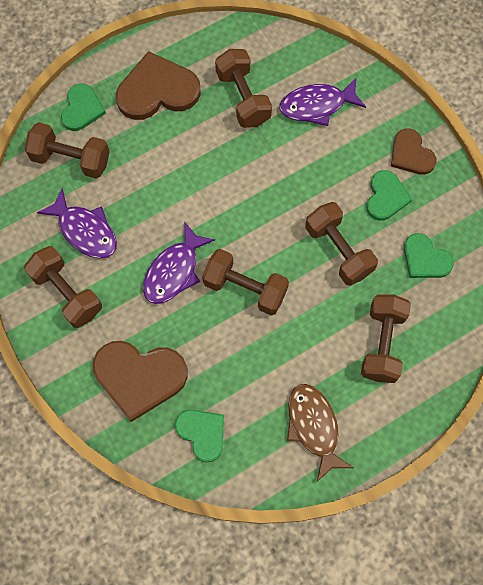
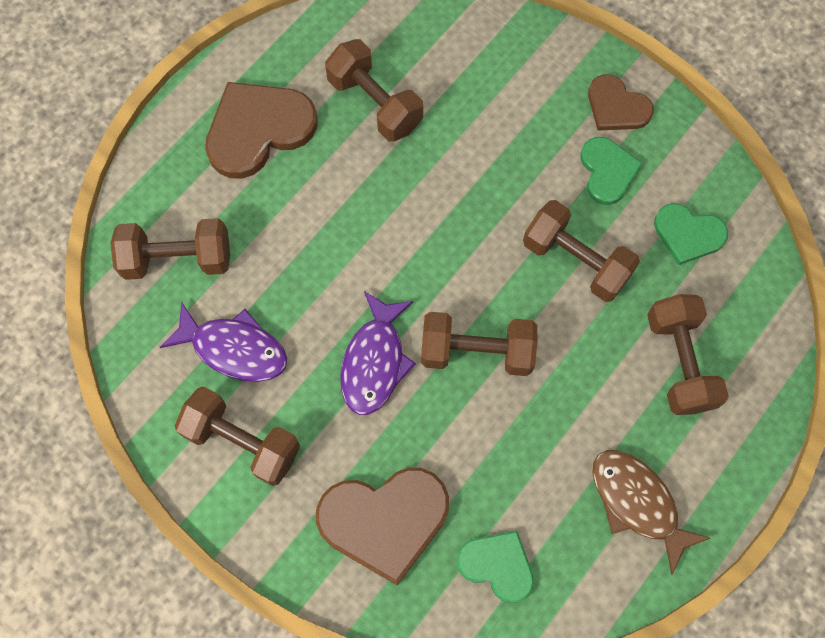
camera: 20 degrees left, 0 degrees up
green heart [61,83,106,131] -> none
purple fish [280,78,366,126] -> none

